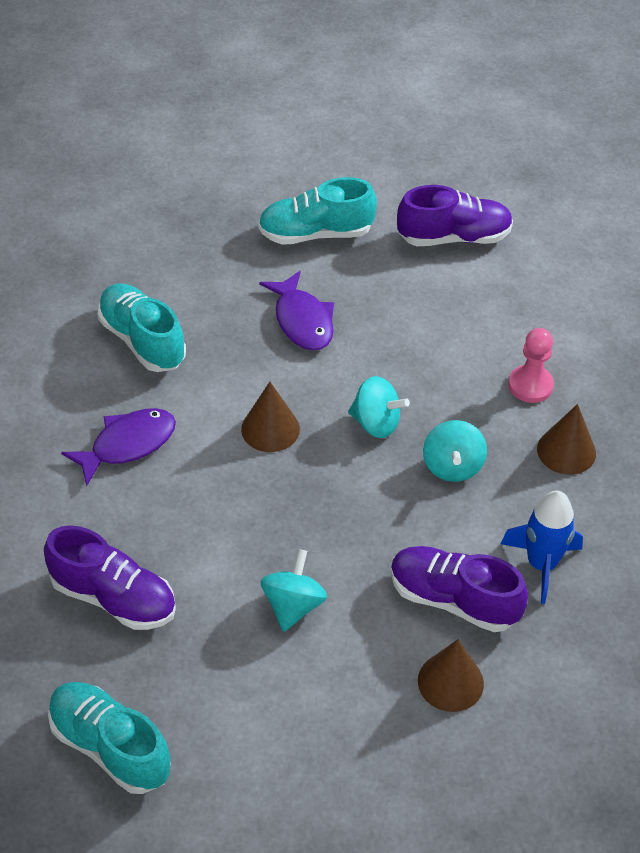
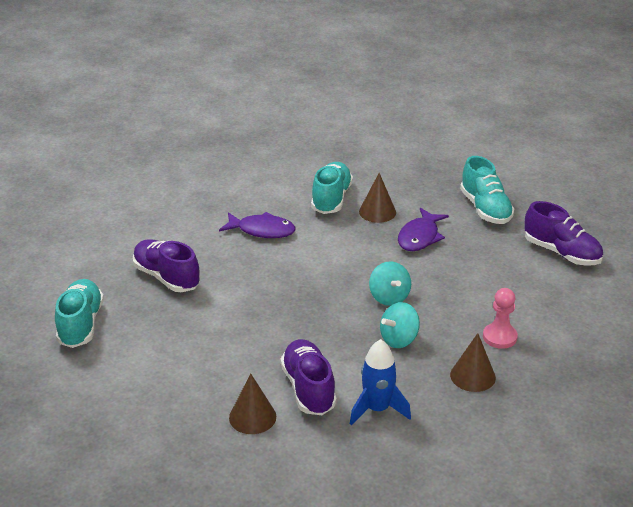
camera: 50 degrees right, 15 degrees down
purple shoe [44,525,176,630] -> purple shoe turned 150 degrees clockwise [133,239,200,292]
brown cone [241,382,300,452] -> brown cone moved to [359,173,396,223]
turquoise shoe [258,177,377,245] -> turquoise shoe turned 150 degrees counterclockwise [460,156,514,224]
turquoise spinning top [260,549,327,632] -> none

